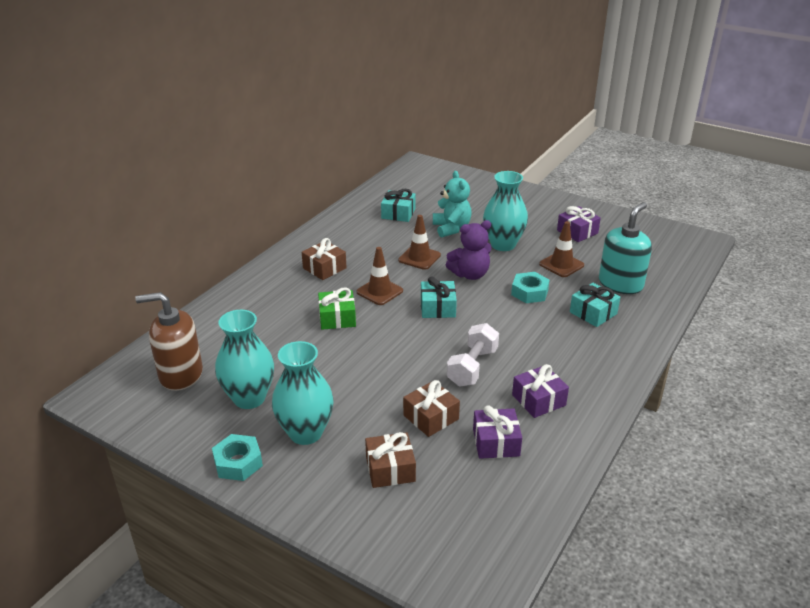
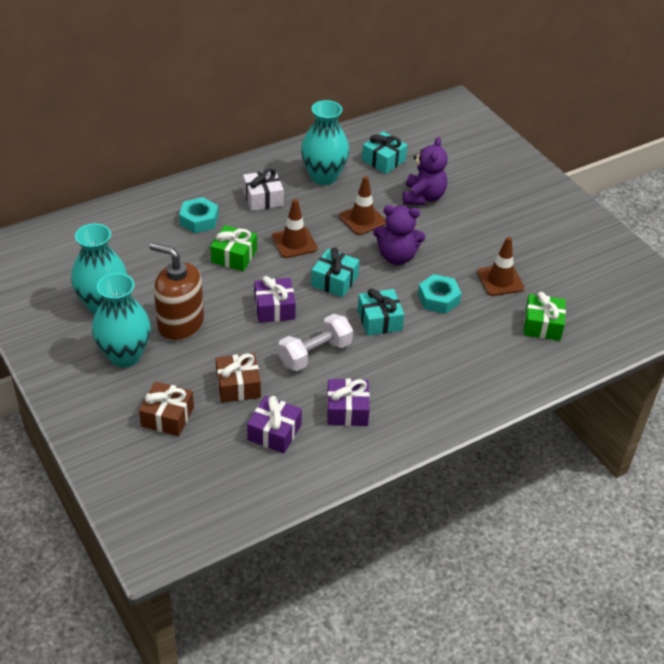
camera: 25 degrees right, 10 degrees up
brown soap dispenser [135,292,203,391] -> brown soap dispenser moved to [150,242,204,341]
turquoise nut [212,434,263,481] -> turquoise nut moved to [179,197,218,233]
brown gift [302,238,347,280] -> white gift [243,168,284,211]
turquoise teddy bear [433,171,472,238] -> purple teddy bear [403,137,448,205]
turquoise vase [483,171,528,251] -> turquoise vase moved to [301,100,349,185]
purple gift [557,206,601,242] -> purple gift moved to [254,276,296,323]
turquoise gift [570,283,620,327] -> turquoise gift moved to [358,288,404,336]
turquoise soap dispenser [599,202,652,294] -> green gift [524,292,566,341]

